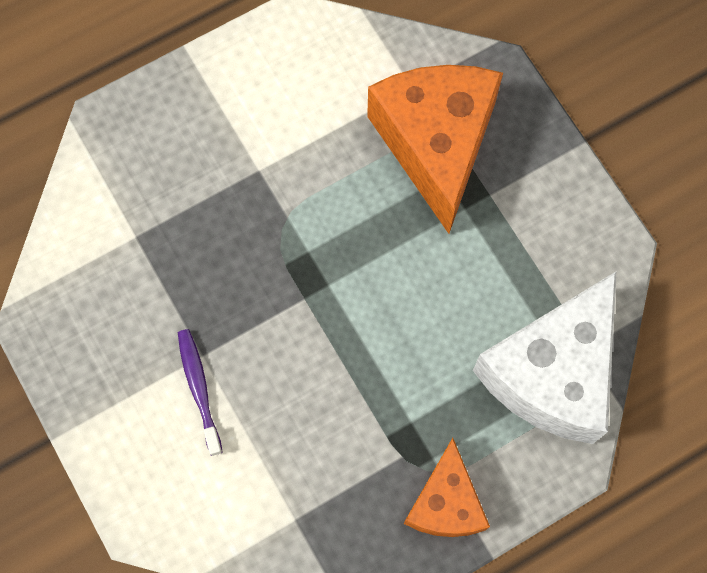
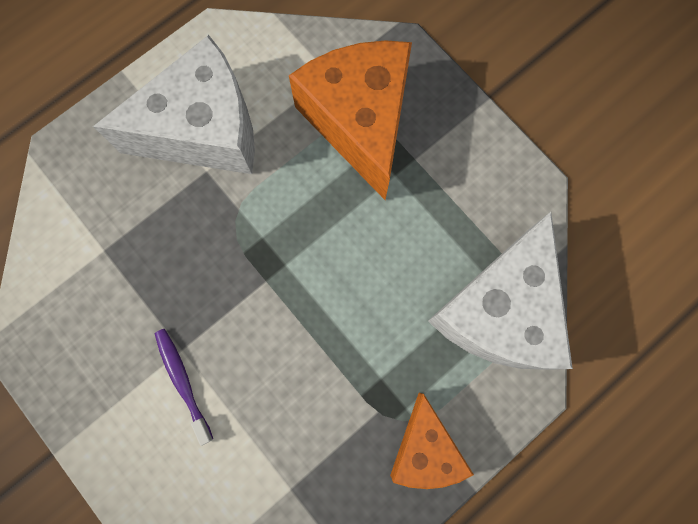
camera: 10 degrees left, 5 degrees up
none -> white cheese [93,35,255,174]

